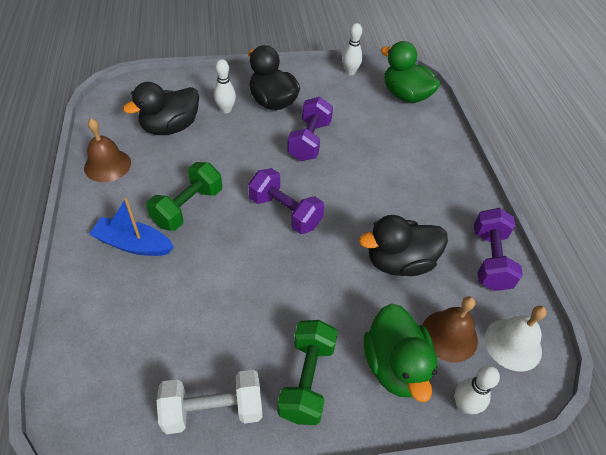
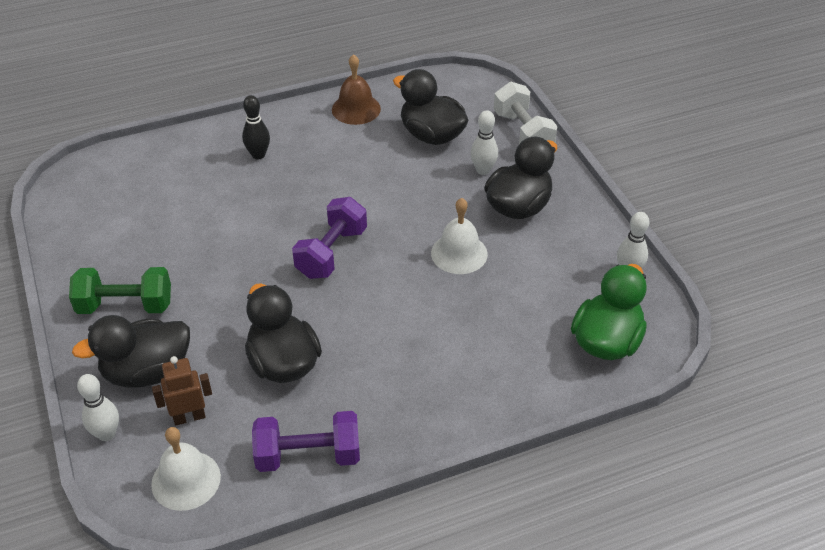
camera: 80 degrees right, 5 degrees down
blue boat [89,198,174,256] -> black bowling pin [242,95,270,159]
green dumbbell [146,162,222,231] -> none
white dumbbell [157,370,262,434] -> white dumbbell moved to [494,82,557,144]
purple dumbbell [287,97,333,161] -> white bell [431,198,488,274]
green duck [364,304,438,402] -> black duck [72,315,190,388]
brown bell [423,296,478,363] -> brown robot [152,356,212,425]

